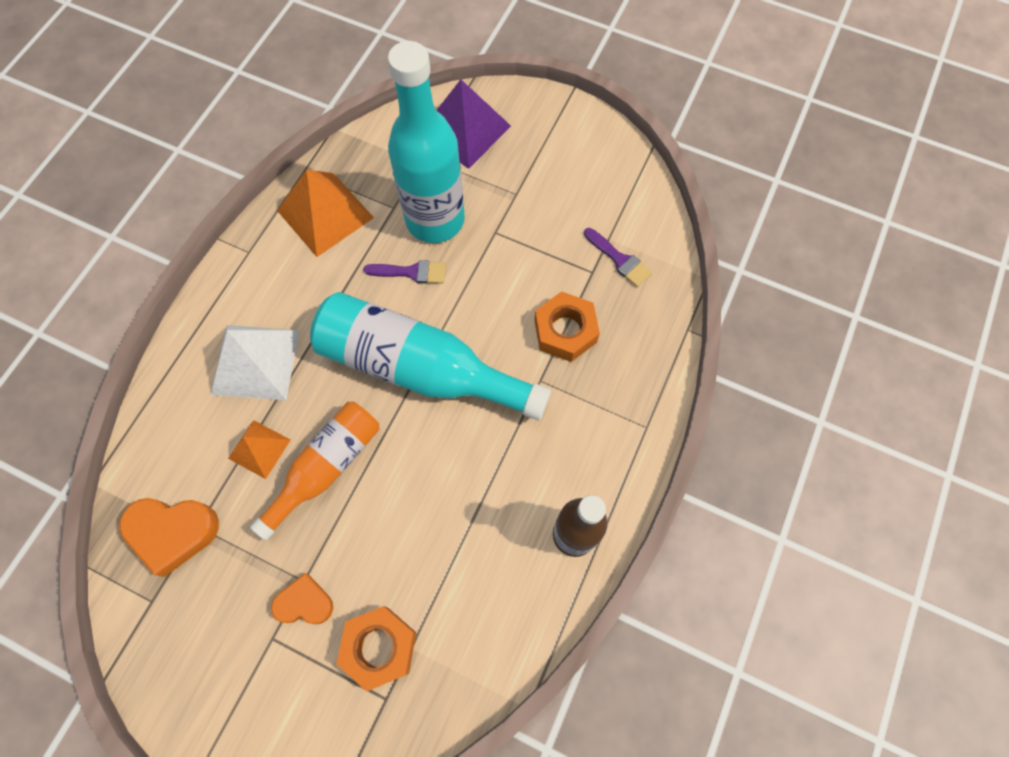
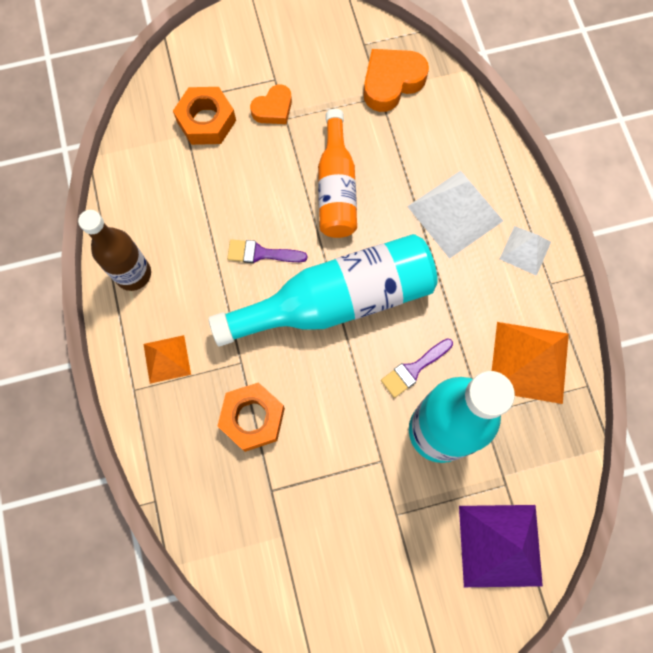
camera: 140 degrees right, 5 degrees up
orange pyramid [228,420,291,479] -> orange pyramid moved to [143,335,191,384]
purple brush [584,228,652,287] -> purple brush moved to [227,239,307,263]
none -> white pyramid [500,226,551,276]

